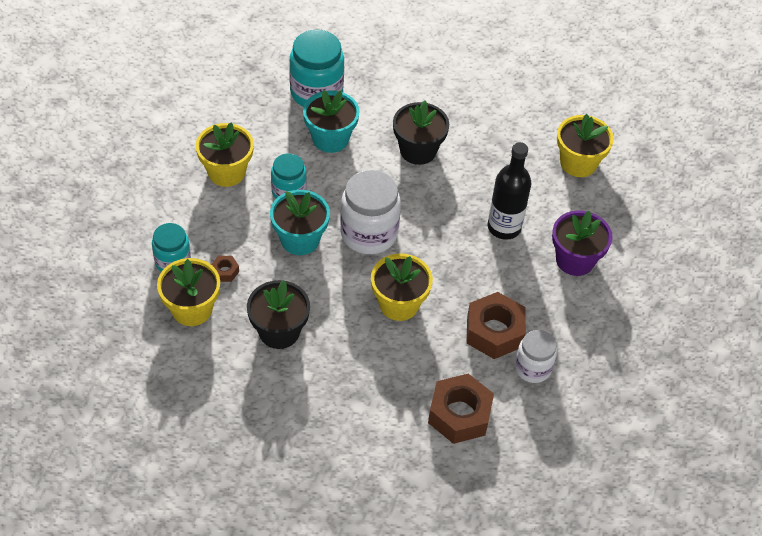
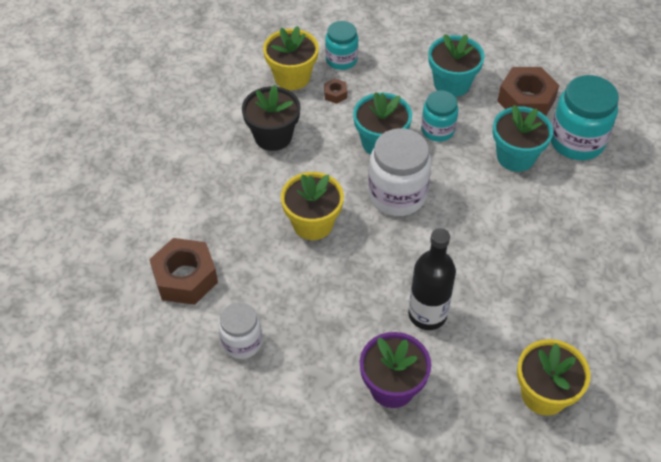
camera: 90 degrees right, 0 degrees up
yellow flower pot [196,122,254,187] -> turquoise flower pot [428,34,485,97]
black flower pot [393,101,449,165] -> none
brown nut [467,292,526,359] -> brown nut moved to [497,67,559,116]

